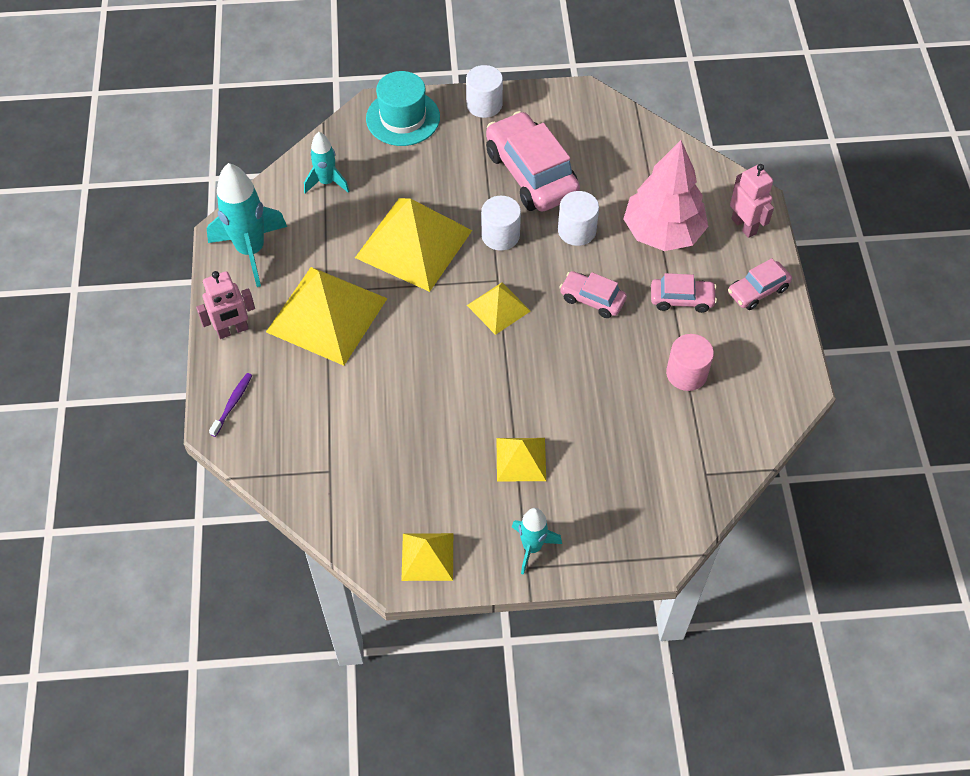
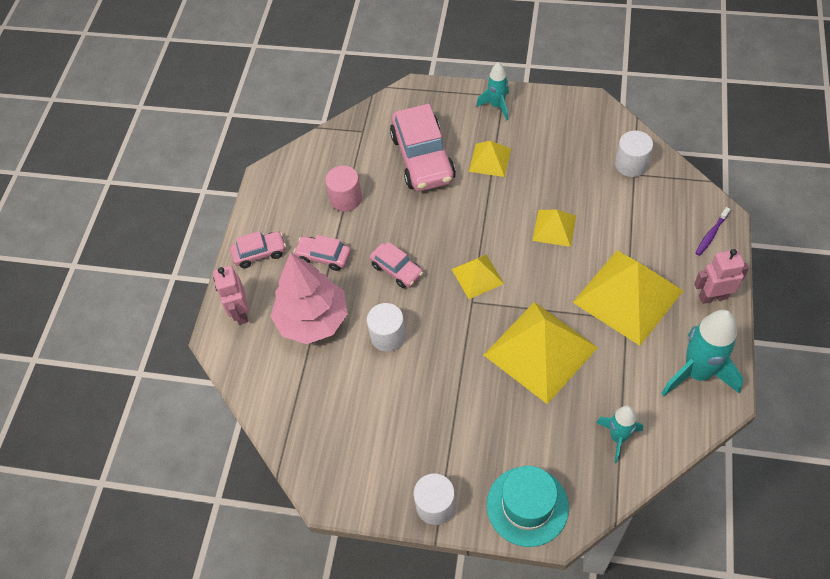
camera: 160 degrees left, 0 degrees up
yellow pyramid [401,533,453,581] -> yellow pyramid moved to [532,210,576,247]
white cylinder [481,196,521,251] -> white cylinder moved to [615,131,653,177]
pink car [486,111,580,212] -> pink car moved to [390,104,456,191]

